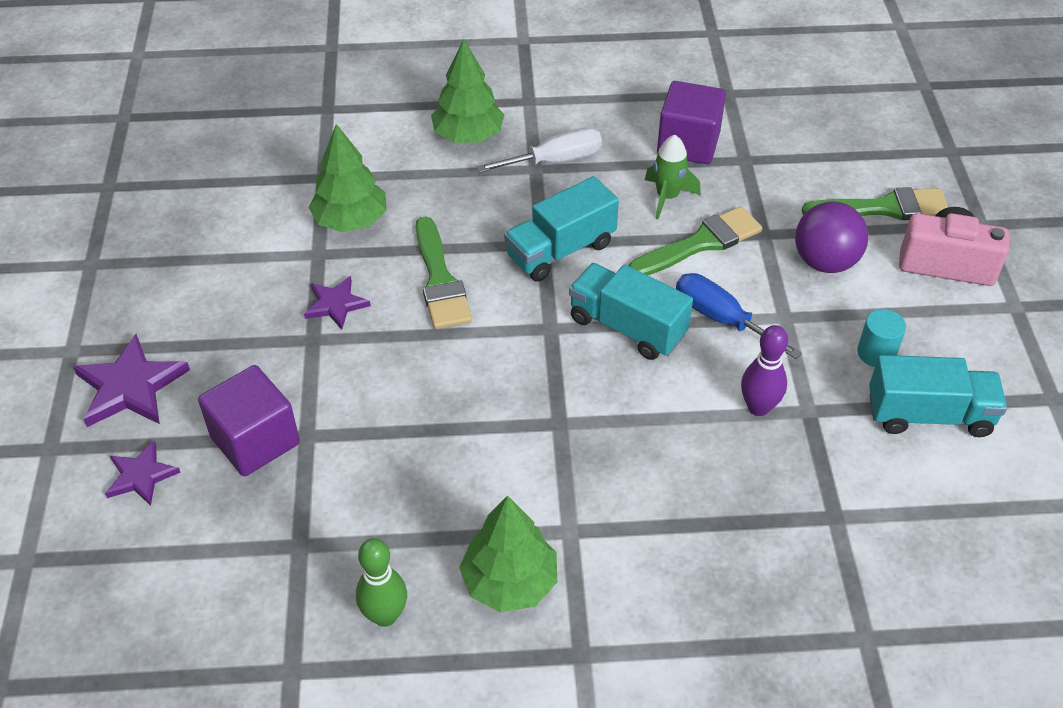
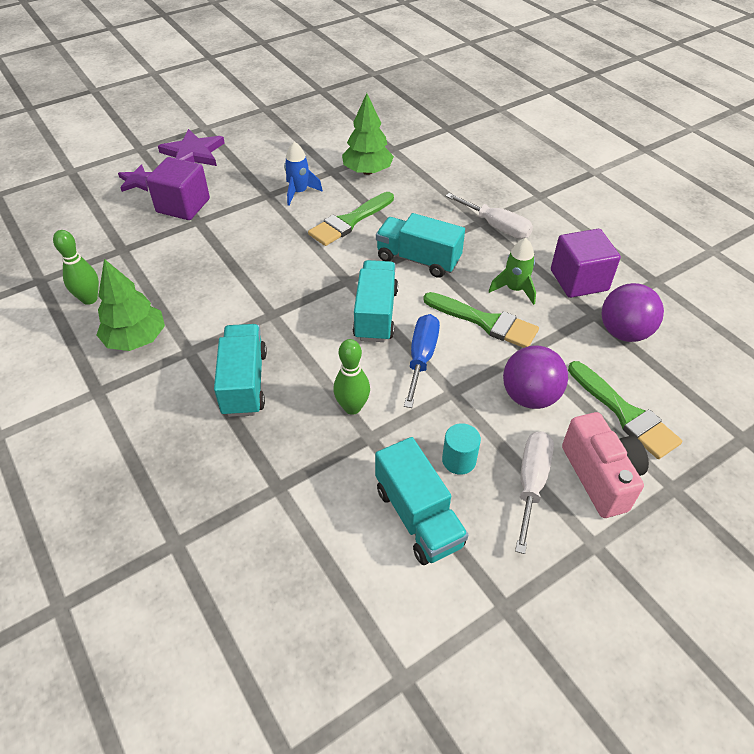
camera: 60 degrees right, 0 degrees up
purple star [304,276,371,330] -> blue rocket [284,142,323,206]
green tree [431,39,504,143] -> none
purple bowling pin [741,325,788,416] -> green bowling pin [333,339,370,415]
none -> turquoise truck [214,324,267,417]
none -> white screwdriver [515,431,554,554]
none -> purple ball [601,283,664,342]

